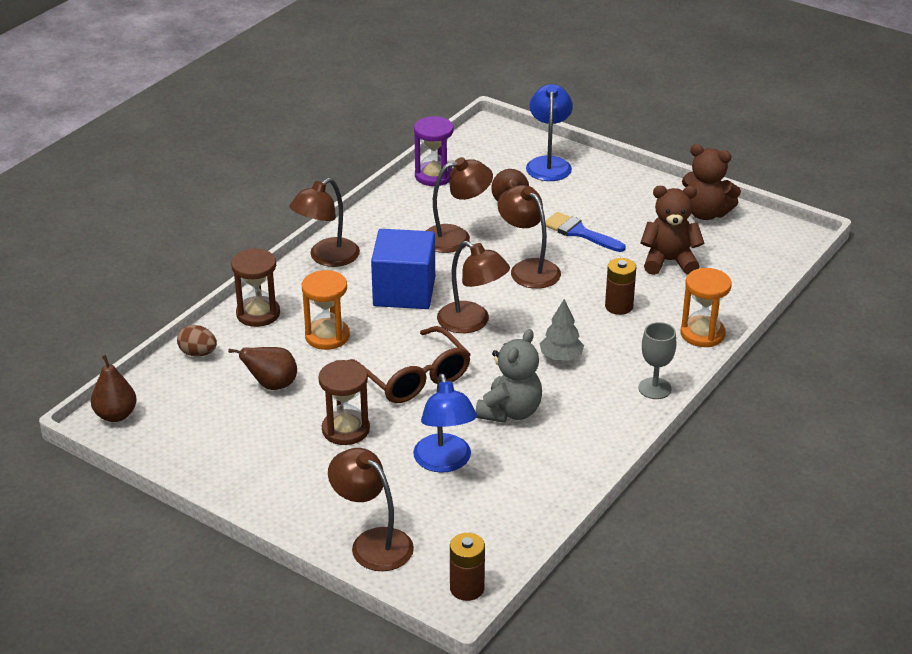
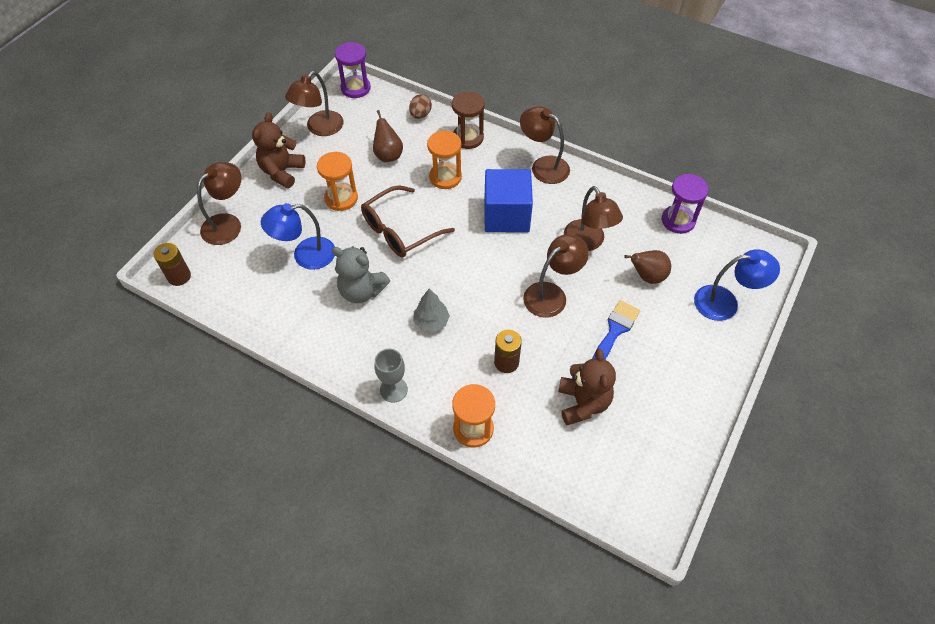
camera: 85 degrees right, 20 degrees up
brown pear [91,355,137,422] -> purple hourglass [335,42,371,98]
brown hourglass [318,360,370,445] -> orange hourglass [317,152,358,211]
brown lamp [437,241,510,333] -> brown lamp moved to [285,71,344,136]
brown teddy bear [682,144,741,220] -> brown teddy bear moved to [252,112,305,188]

